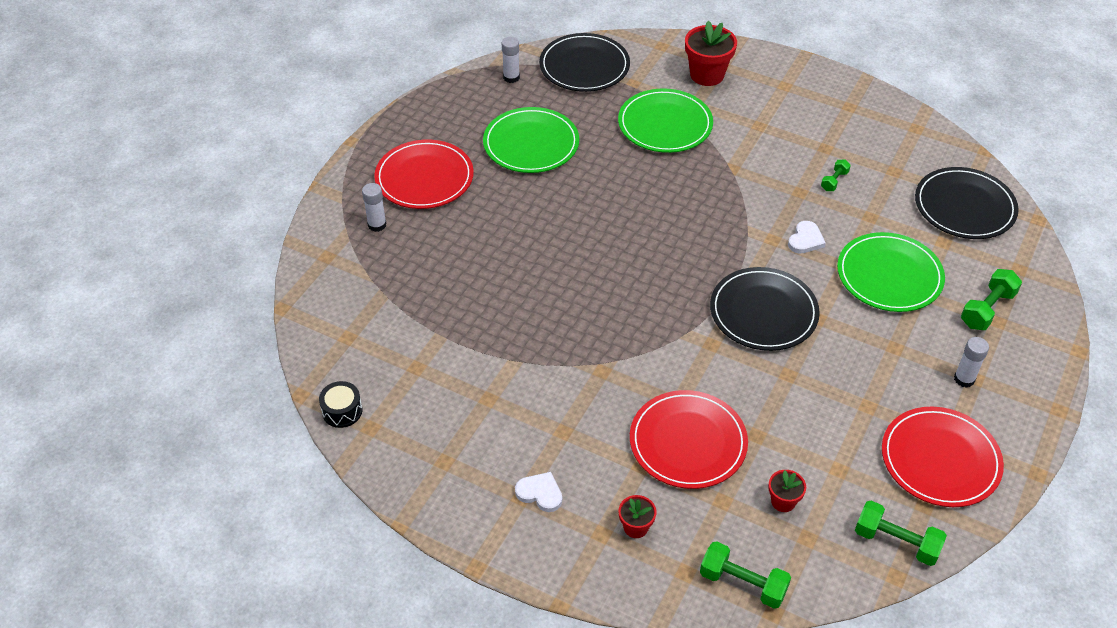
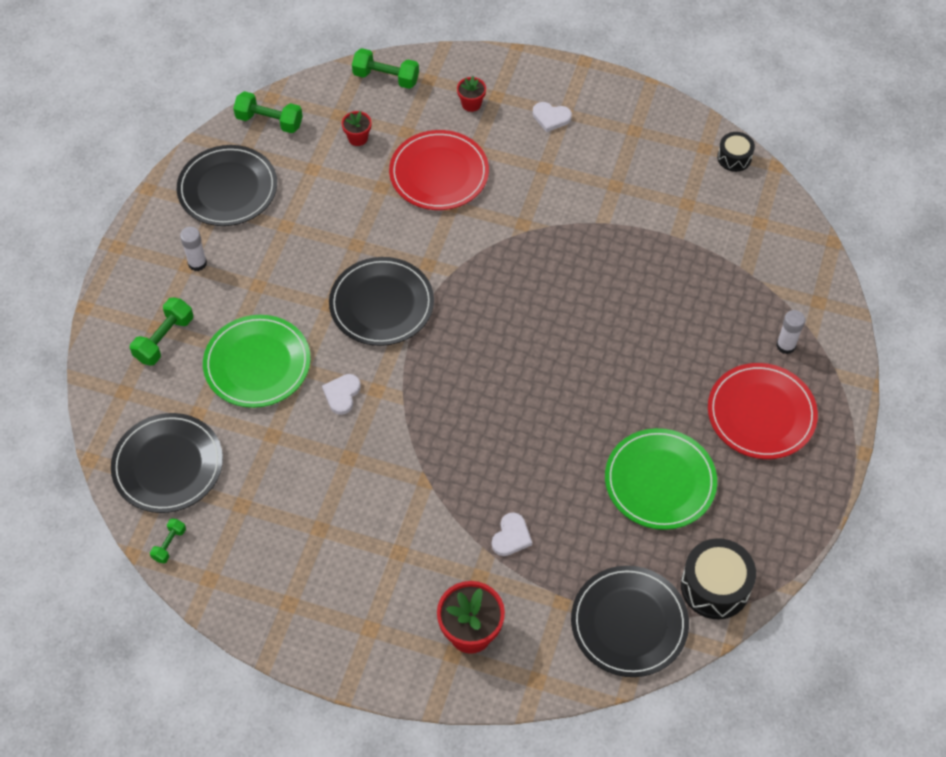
camera: 170 degrees right, 10 degrees up
white glue stick [502,37,520,83] -> black drum [681,538,756,619]
green plate [618,89,713,153] -> white heart [492,512,532,556]
green dumbbell [821,159,851,191] -> green dumbbell moved to [150,518,186,563]
red plate [882,407,1004,507] -> black plate [177,145,277,226]

